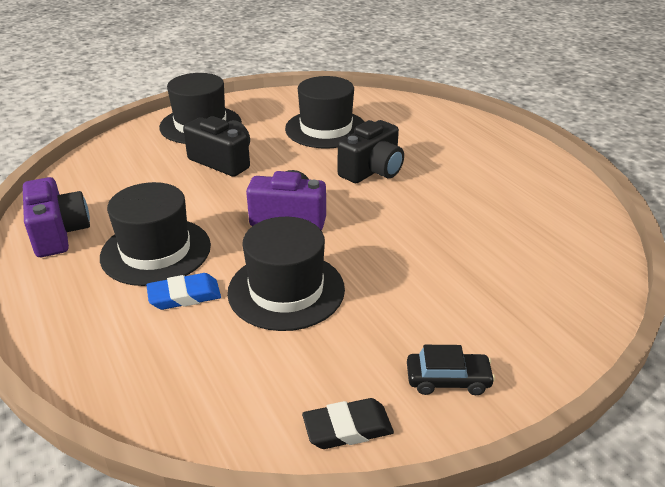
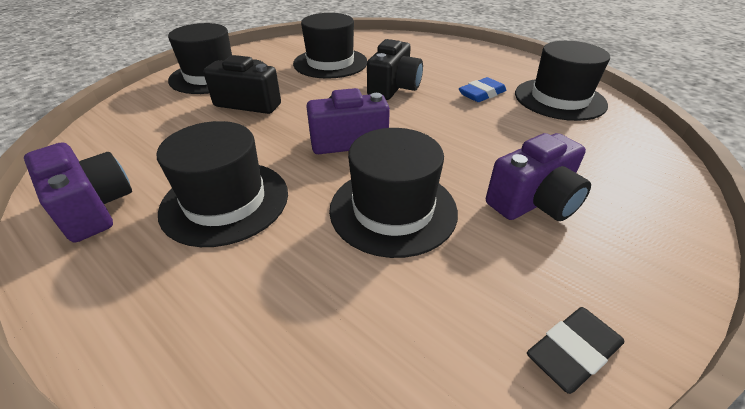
camera: 20 degrees left, 5 degrees up
blue eraser [146,273,221,310] -> blue eraser moved to [459,77,506,102]
black car [407,345,495,395] -> none
none -> purple camera [486,133,591,221]
none -> black hat [515,41,610,121]

